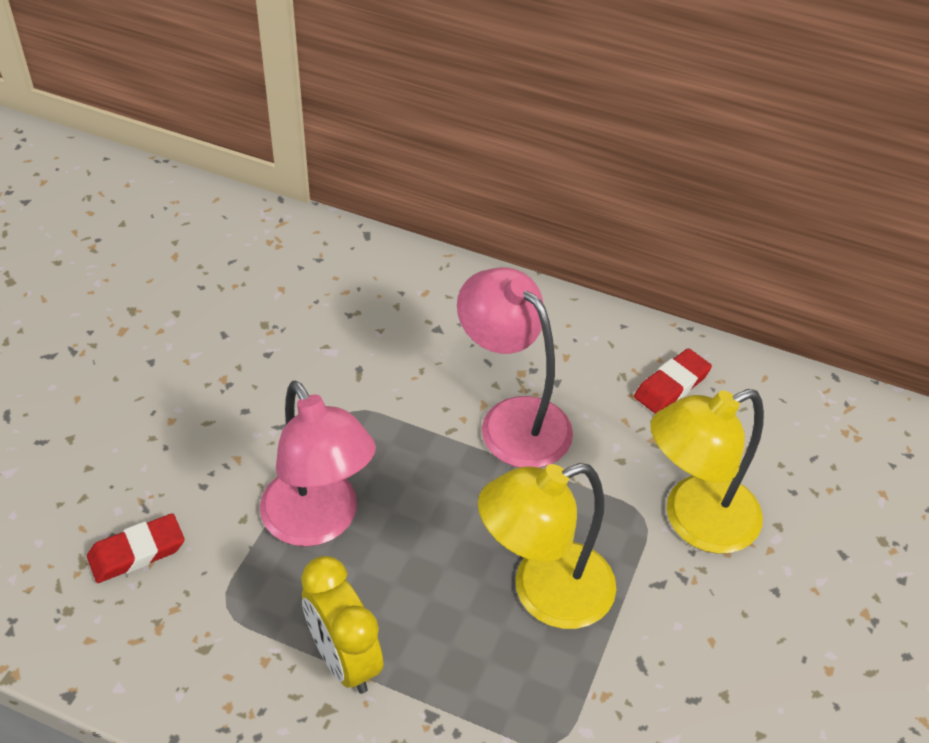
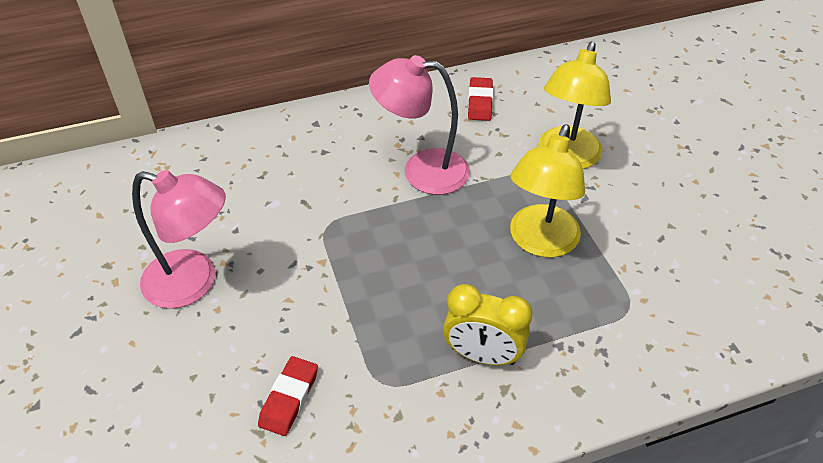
camera: 40 degrees left, 0 degrees up
pink lamp [260,381,376,547] -> pink lamp moved to [132,170,226,309]

